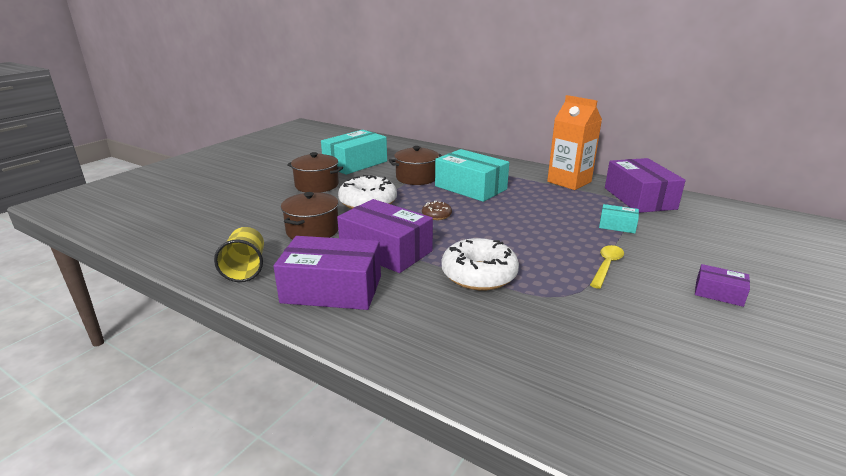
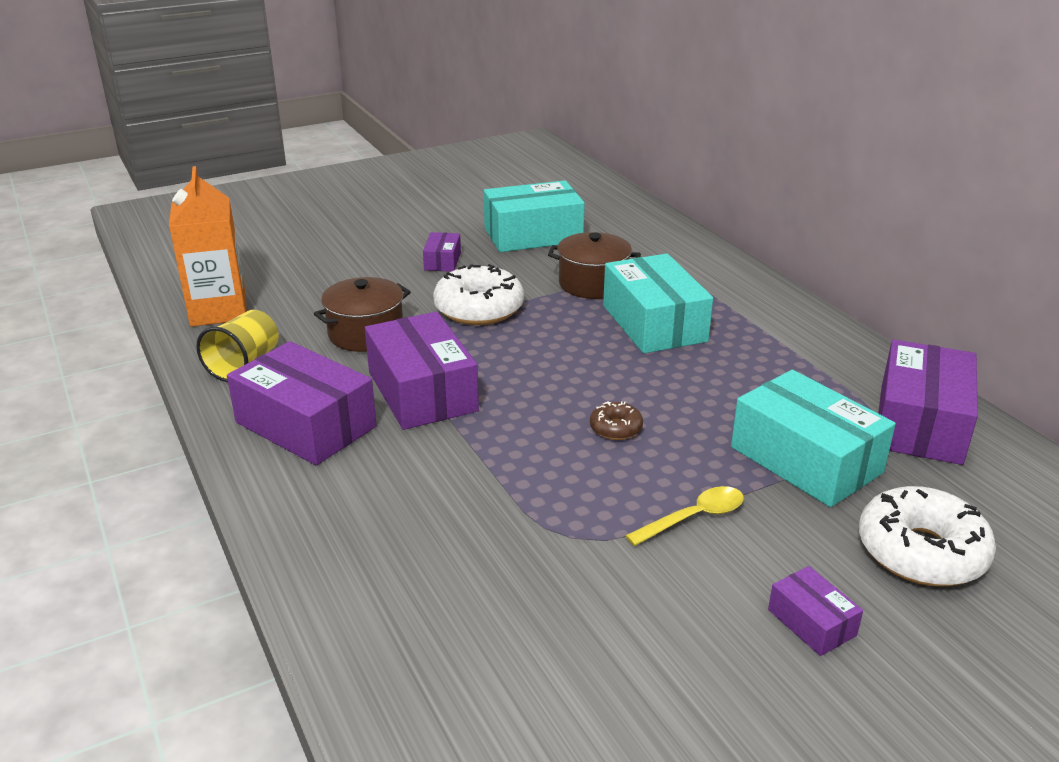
camera: 30 degrees right, 5 degrees up
brown pot [287,152,343,193] -> purple box [423,232,461,272]
brown donut [422,201,452,220] -> brown donut moved to [590,401,643,440]
white donut [442,238,519,291] -> white donut moved to [859,486,996,586]
orange carton [547,95,602,190] -> orange carton moved to [169,166,247,327]
turquoise box [599,204,639,233] -> turquoise box [731,370,896,507], size x2.07

